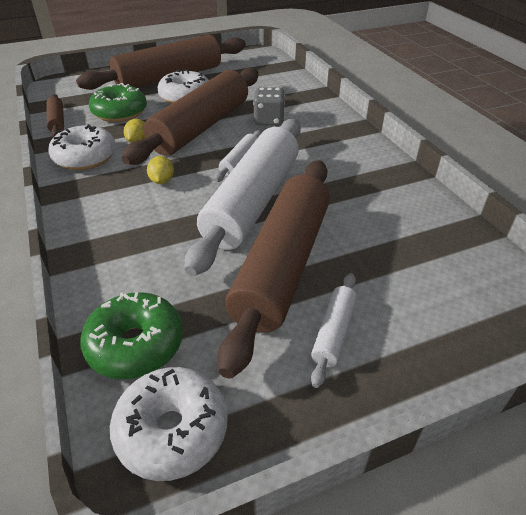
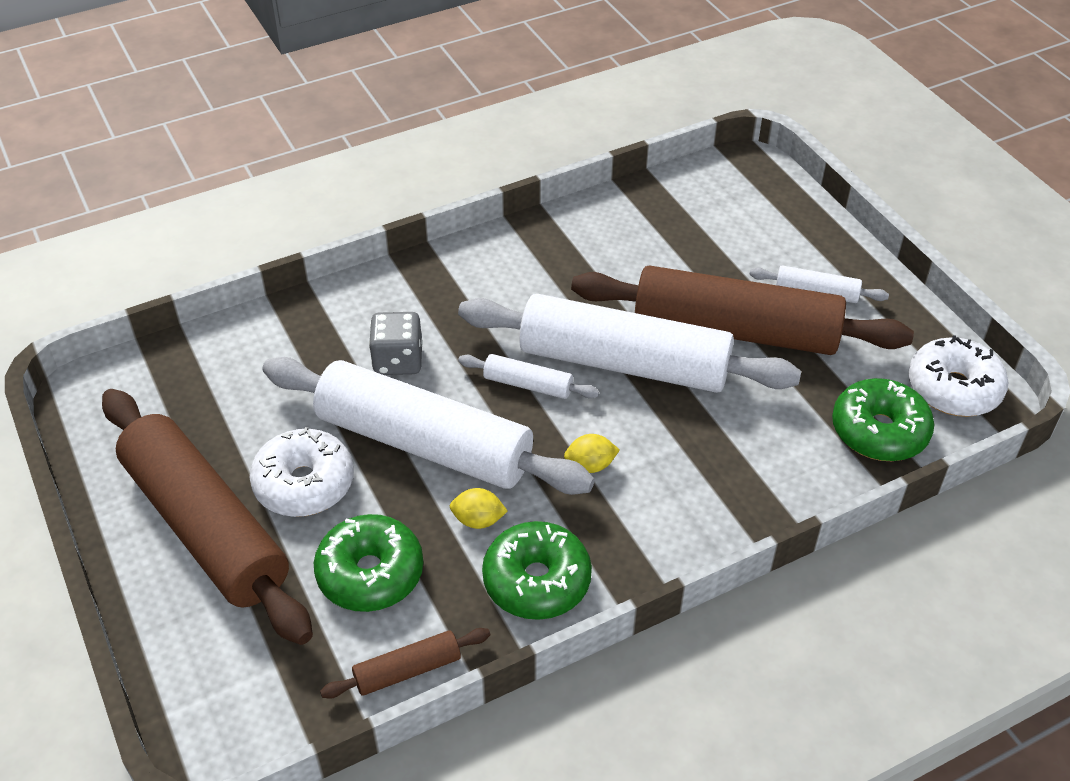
camera: 95 degrees left, 5 degrees up
white donut [48,124,116,170] -> green donut [482,521,592,620]
brown rolling pin [122,68,259,165] -> white rolling pin [262,357,595,495]

